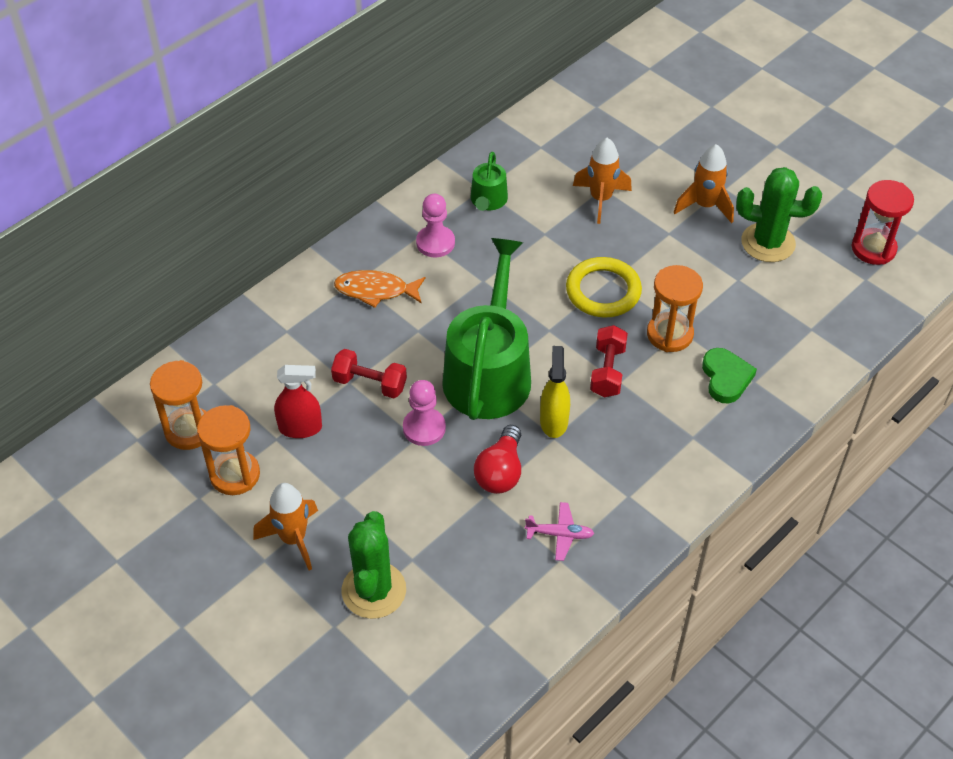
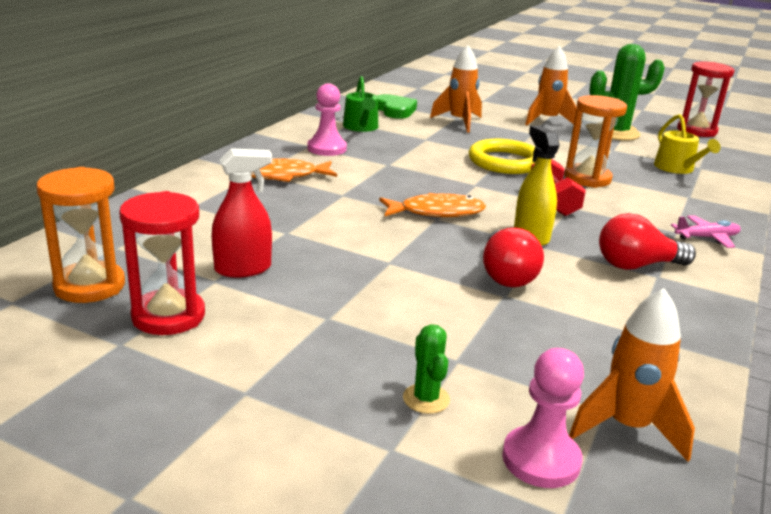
camera: 20 degrees left, 25 degrees down
orange hourglass [197,405,260,495] -> red hourglass [119,191,205,335]
orange rocket [253,483,318,570] -> orange rocket moved to [569,288,695,462]
red dumbbell [331,349,407,398] -> none
green cactus [342,511,406,619] -> green cactus [403,324,450,414], size x0.48
pink pawn [403,380,446,446] -> pink pawn moved to [502,348,584,488]
green watering can [442,238,531,420] -> orange fish [379,193,486,217]
pink plane [525,502,595,561] -> pink plane moved to [671,215,741,248]
green heart [702,348,757,403] -> green heart moved to [377,94,417,118]
none -> red light bulb [599,213,696,270]
none -> yellow watering can [654,114,721,174]

